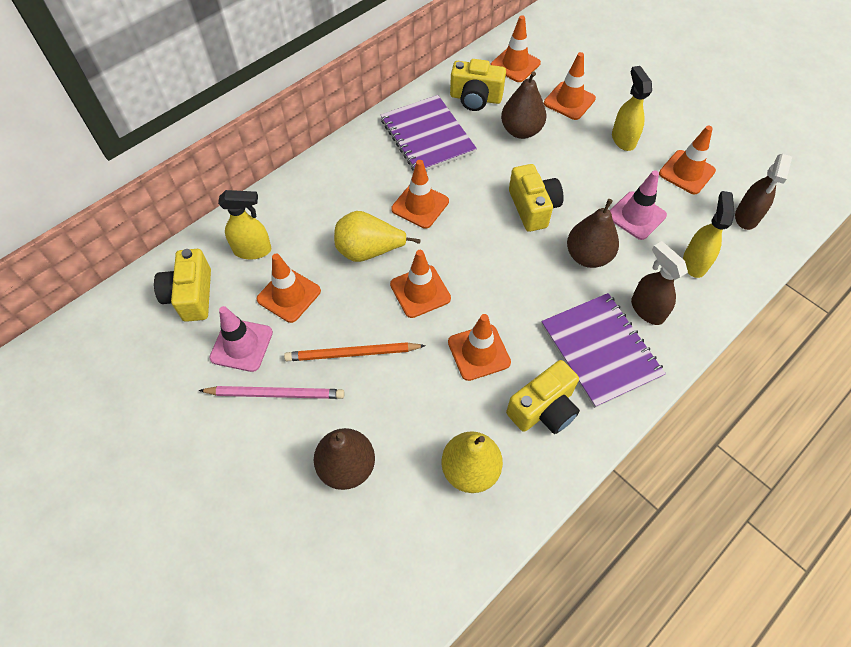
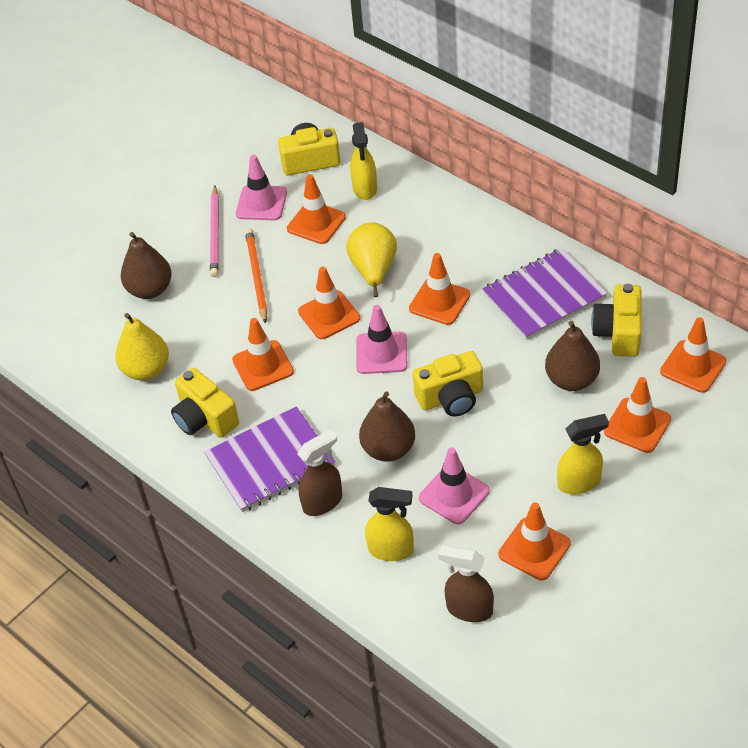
camera: 90 degrees right, 10 degrees down
none -> pink traffic cone [356,305,408,374]

